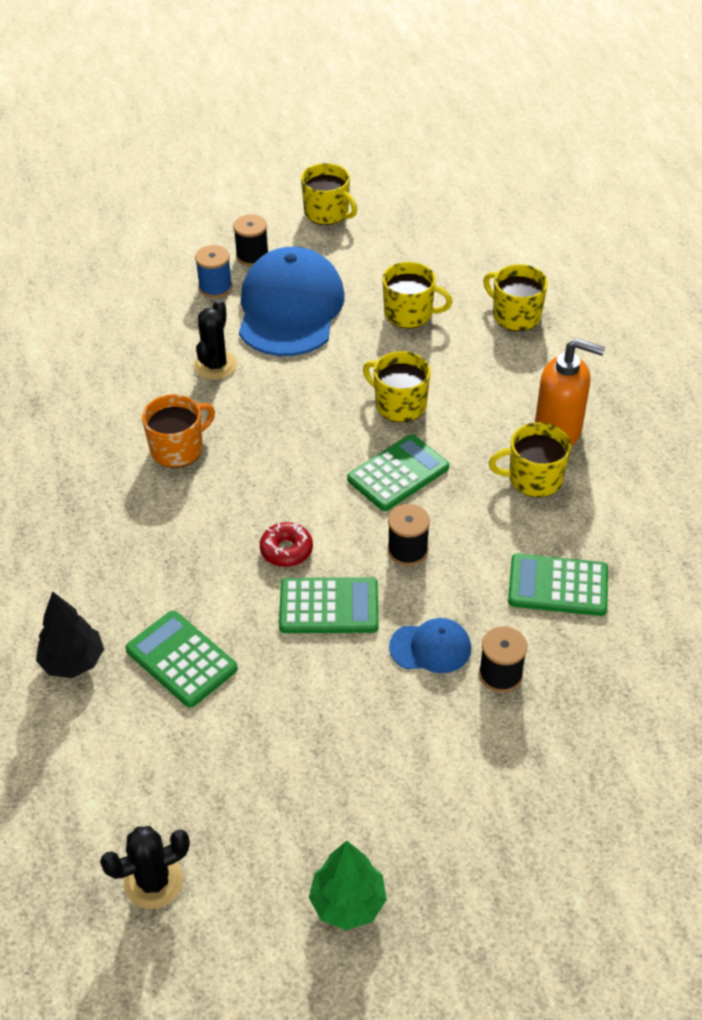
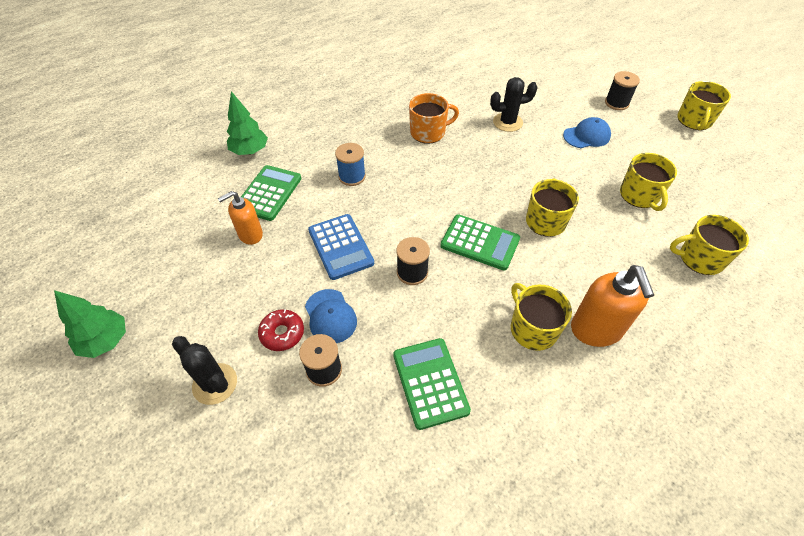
camera: 65 degrees right, 5 degrees up
black tree [36,591,104,678] -> green tree [227,91,268,155]
black cactus [100,826,190,909] -> black cactus moved to [172,336,237,405]
orange mug [142,394,215,468] -> orange mug turned 45 degrees counterclockwise [409,93,459,144]
blue spool [195,245,233,298] -> blue spool moved to [335,143,366,186]
blue cap [239,247,345,356] -> blue cap [563,117,611,148], size x0.46
red donut [260,522,313,567] -> red donut moved to [258,309,304,351]
green calculator [279,577,378,633] -> blue calculator [308,214,374,280]
yellow mug [483,264,548,331] -> yellow mug turned 105 degrees counterclockwise [670,215,749,275]
none -> orange soap dispenser [218,191,263,245]

